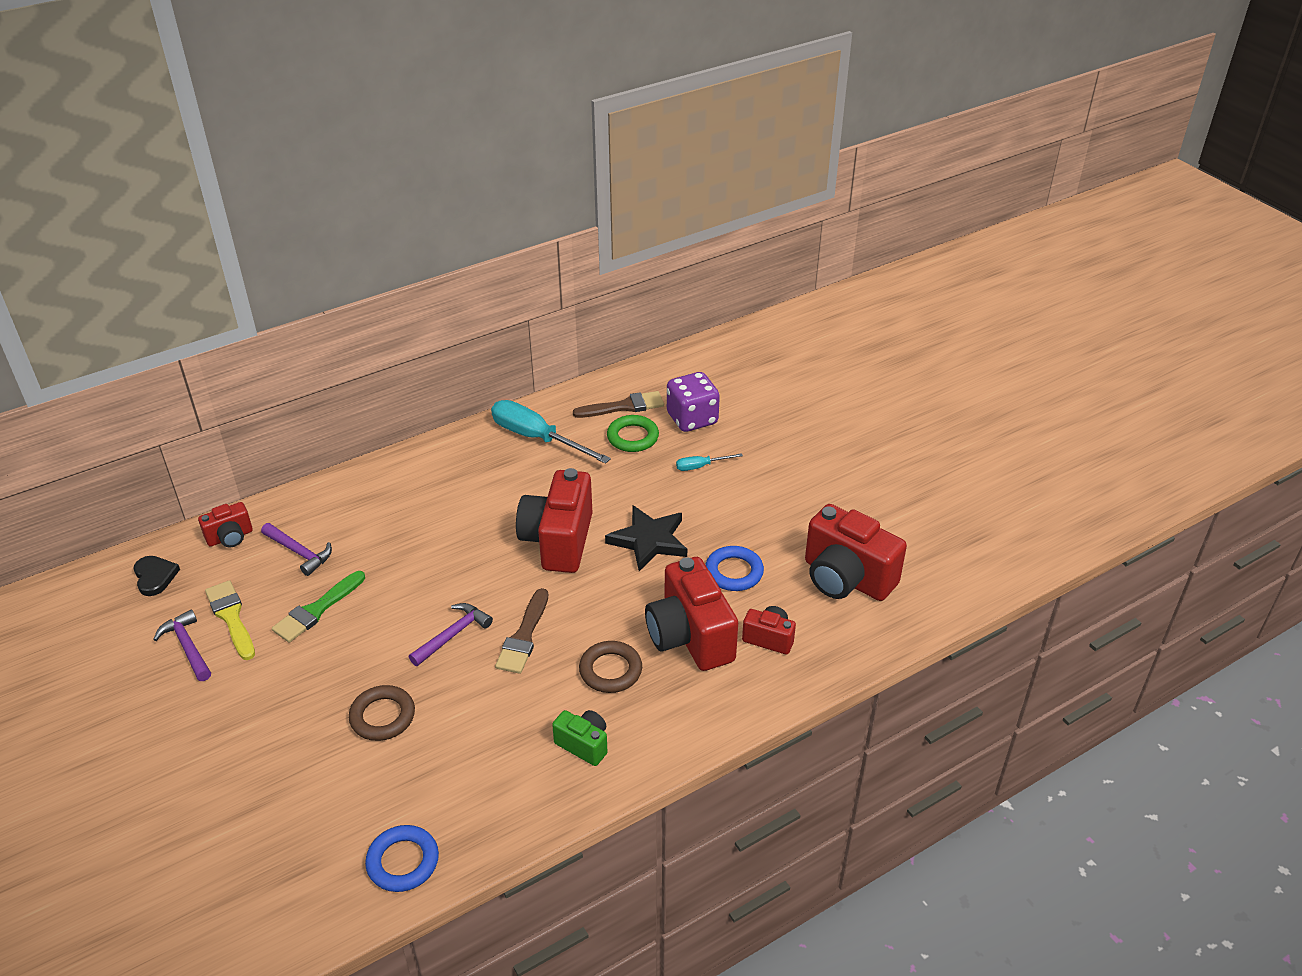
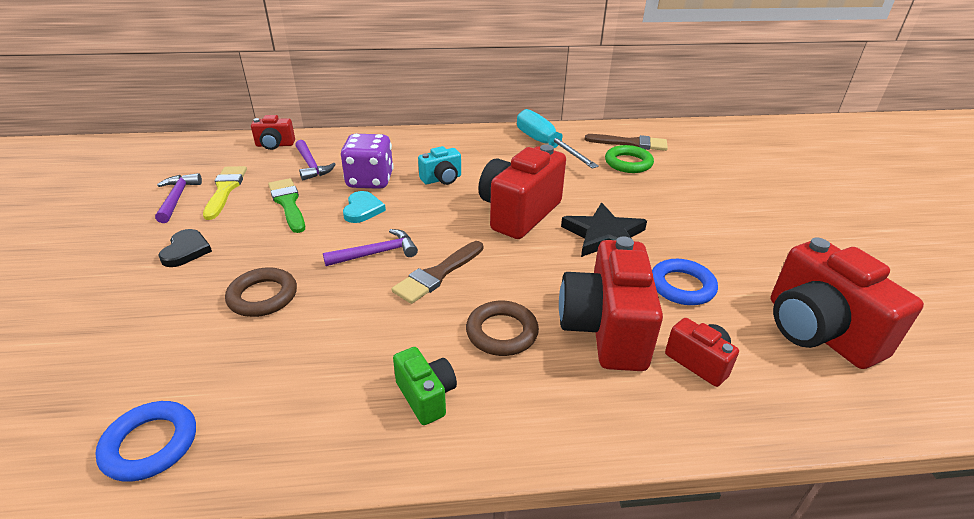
camera: 25 degrees right, 5 degrees down
black heart [133,556,180,596] -> black heart moved to [158,229,212,267]
green brush [272,571,365,643] -> green brush turned 90 degrees clockwise [268,178,305,233]
purple dice [667,372,720,432] -> purple dice moved to [341,134,394,189]
turquoise screwdriver [676,453,743,471] -> none
none -> turquoise heart [343,191,386,223]
none -> turquoise camera [418,146,461,185]

